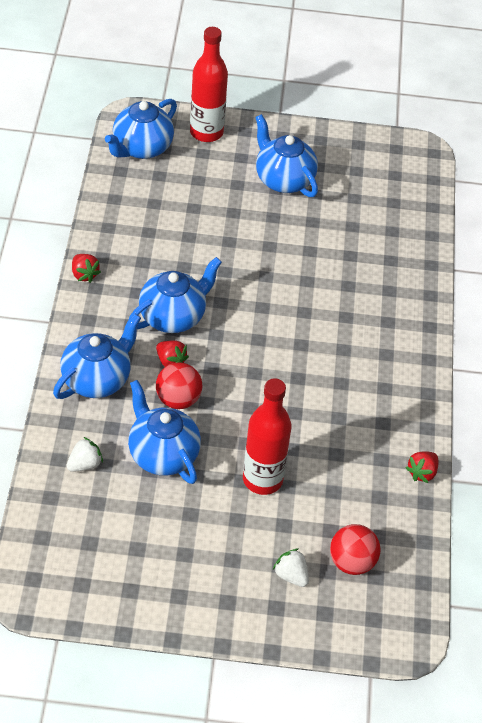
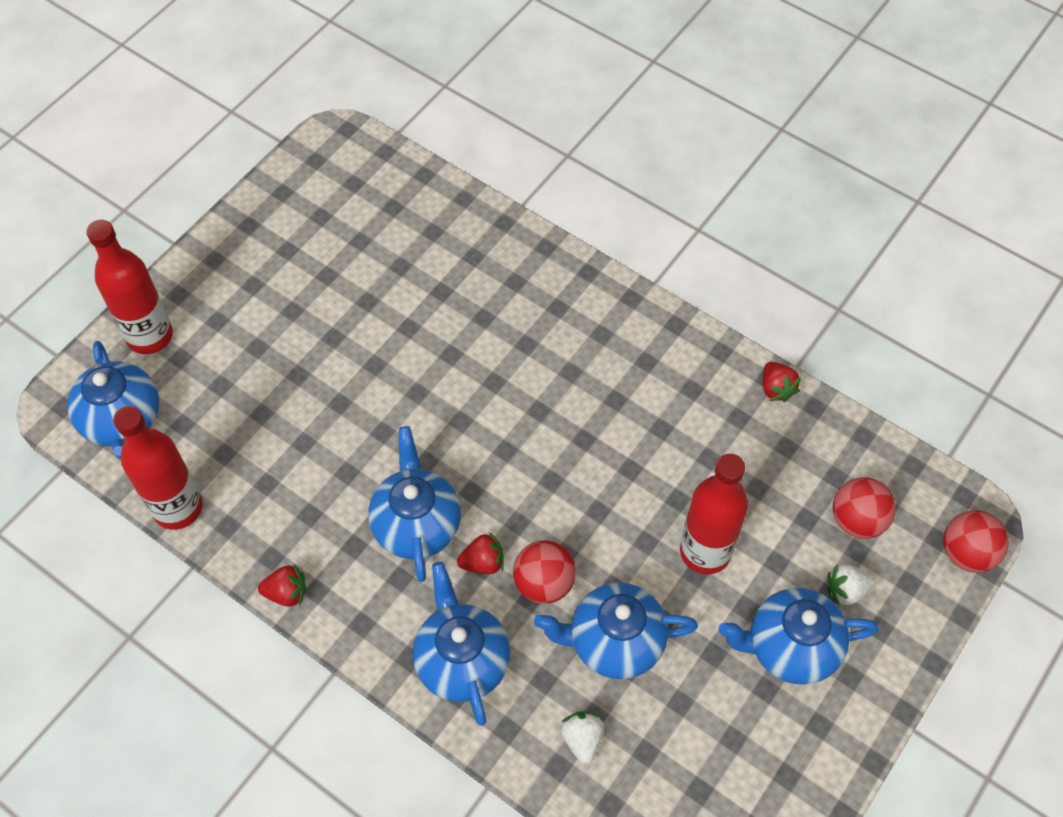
camera: 55 degrees left, 10 degrees up
blue teapot [255,114,318,197] -> blue teapot moved to [719,588,878,685]
none -> red bottle [113,406,203,530]
none -> red ball [943,510,1009,573]

